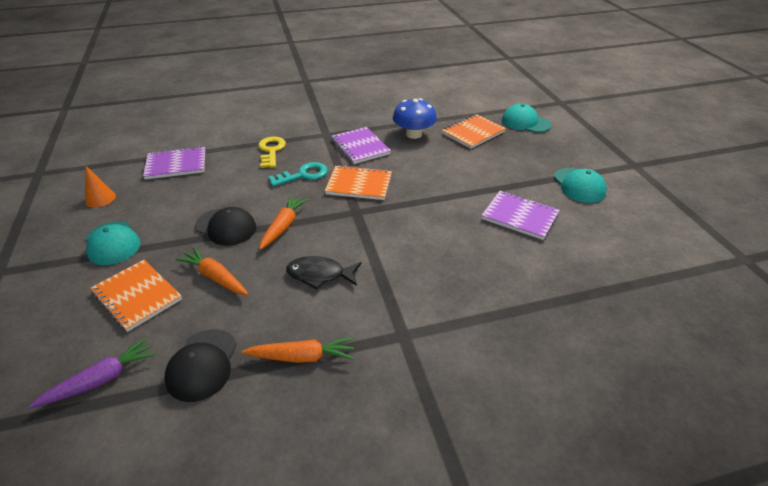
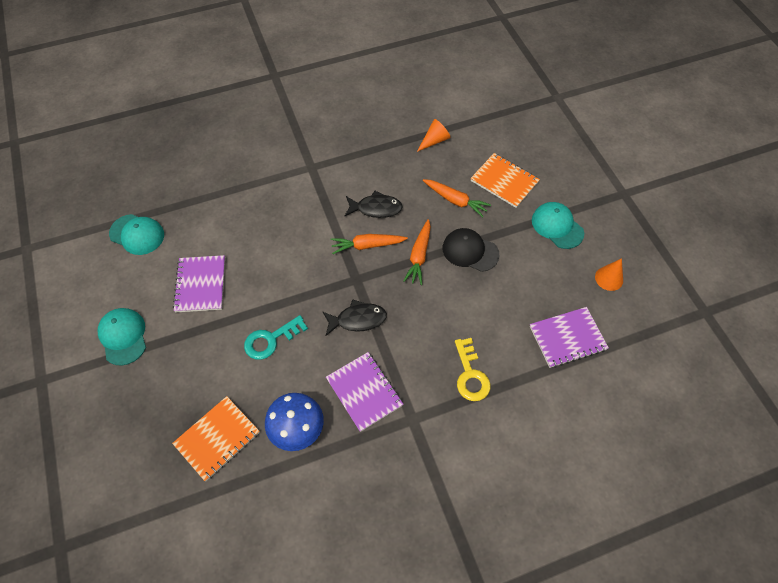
camera: 175 degrees right, 20 degrees up
purple carrot [29,337,157,408] -> none
black cap [165,329,237,402] -> orange cone [417,119,451,152]
orange carrot [242,337,354,363] -> orange carrot moved to [331,234,408,254]
turquoise key [268,162,328,187] -> turquoise key moved to [244,315,308,360]
orange notebook [325,165,392,200] -> black fish [322,299,387,336]
purple notebook [481,191,560,240] -> purple notebook turned 60 degrees clockwise [173,255,225,312]
turquoise cap [502,104,551,133] -> turquoise cap moved to [109,214,164,255]

